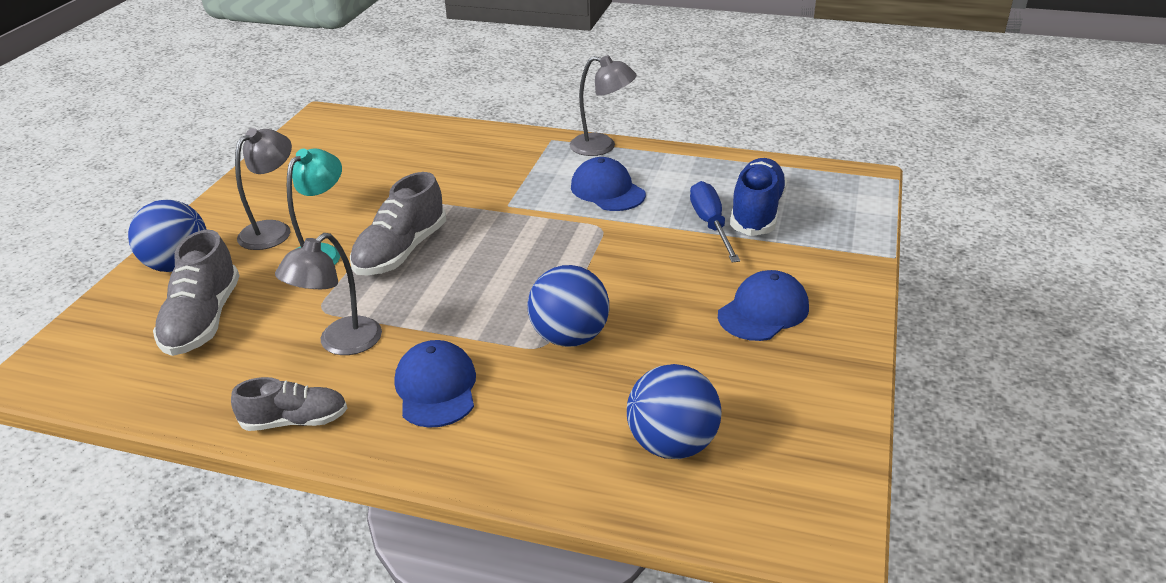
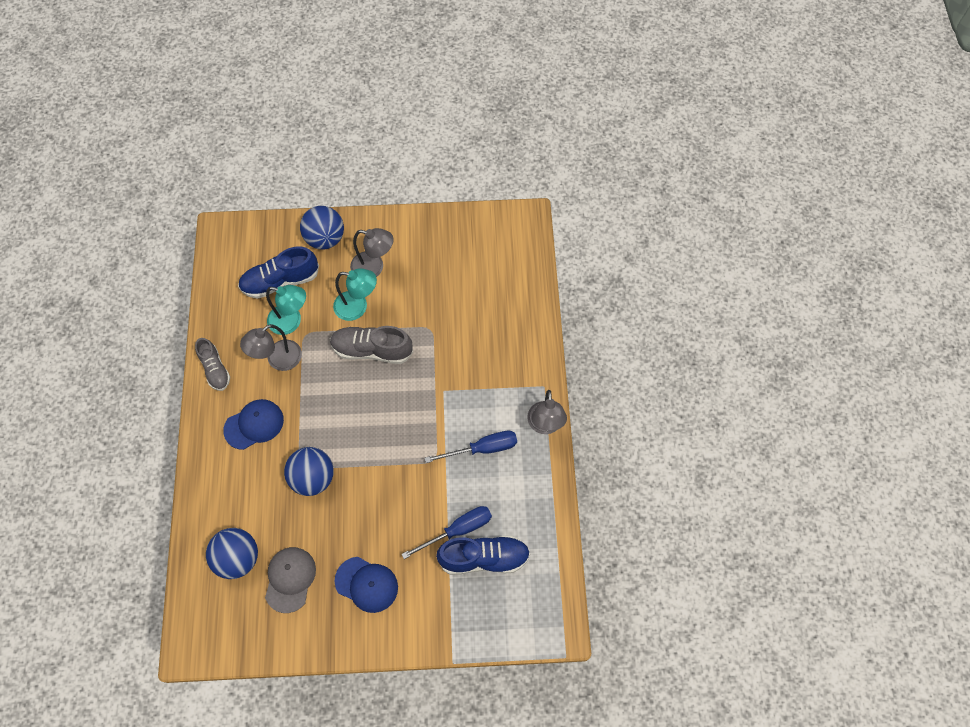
camera: 70 degrees right, 30 degrees up
grey shoe [153,230,240,356] -> blue shoe [238,246,319,299]
grey lamp [275,233,382,355] -> grey lamp turned 60 degrees counterclockwise [240,324,302,371]
blue cap [571,157,646,211] -> blue screwdriver [425,431,517,463]
none -> grey cap [265,547,316,613]
none -> turquoise lamp [266,285,306,335]

